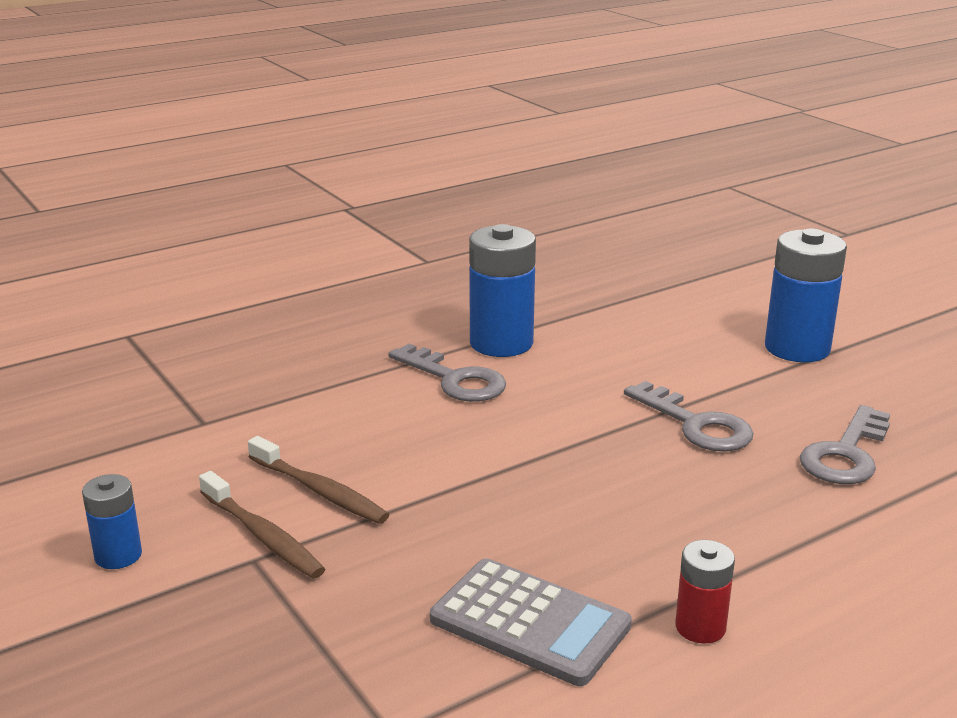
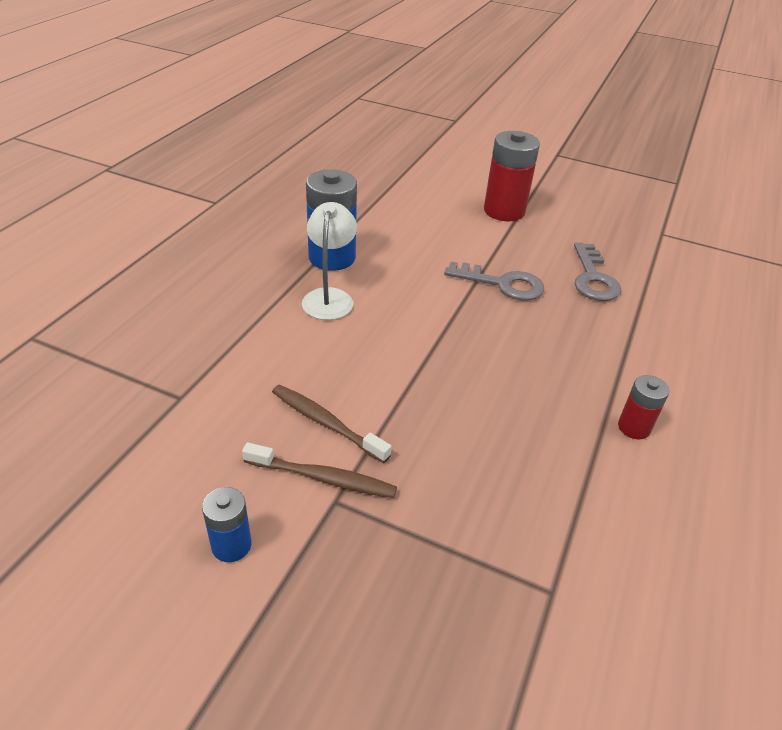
camera: 35 degrees left, 15 degrees up
brown toothbrush [248,436,389,524] -> brown toothbrush turned 150 degrees counterclockwise [272,385,391,463]
grey key [388,344,506,402] -> white lamp [302,202,357,320]
grey calculator [430,558,632,686] -> none
blue battery [765,229,847,362] -> red battery [484,131,540,221]

